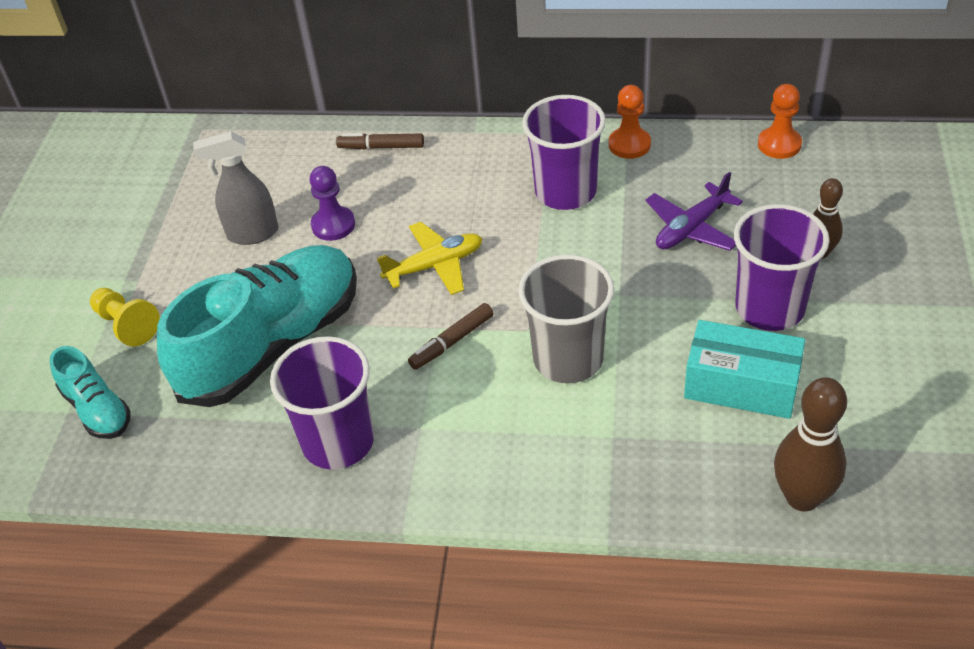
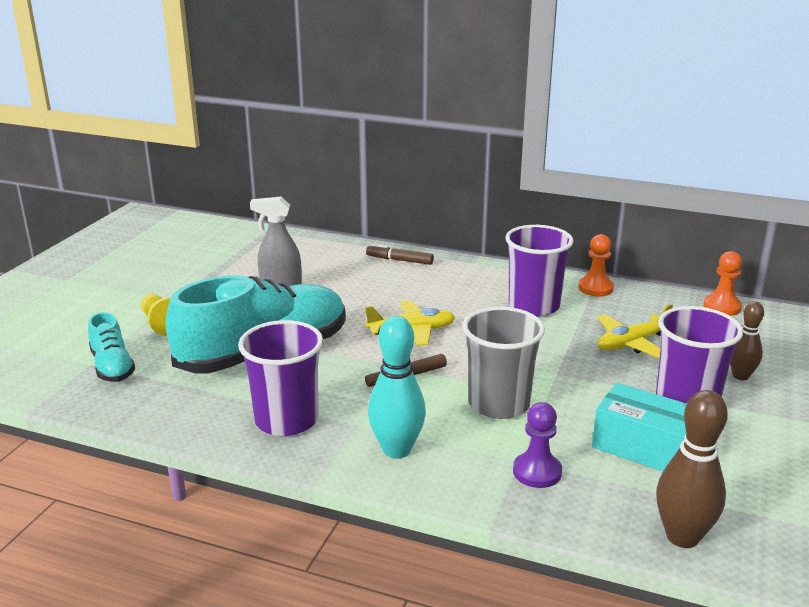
camera: 10 degrees right, 20 degrees down
purple pawn [310,166,355,241] -> purple pawn moved to [513,402,562,488]
purple plane [646,172,743,251] -> yellow plane [597,304,673,358]
none -> turquoise bowling pin [368,316,426,458]

